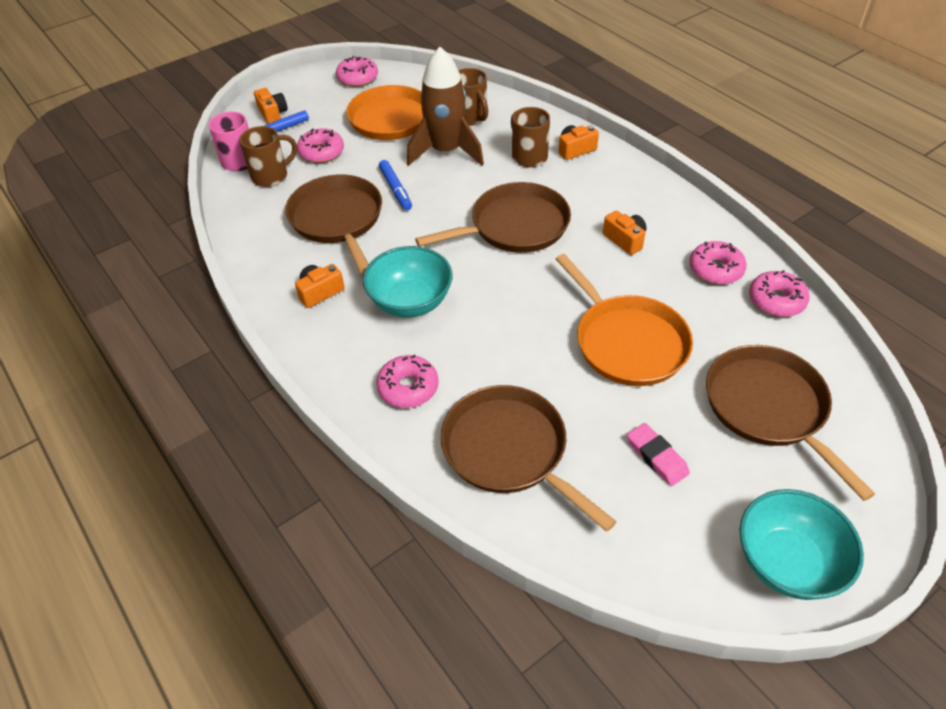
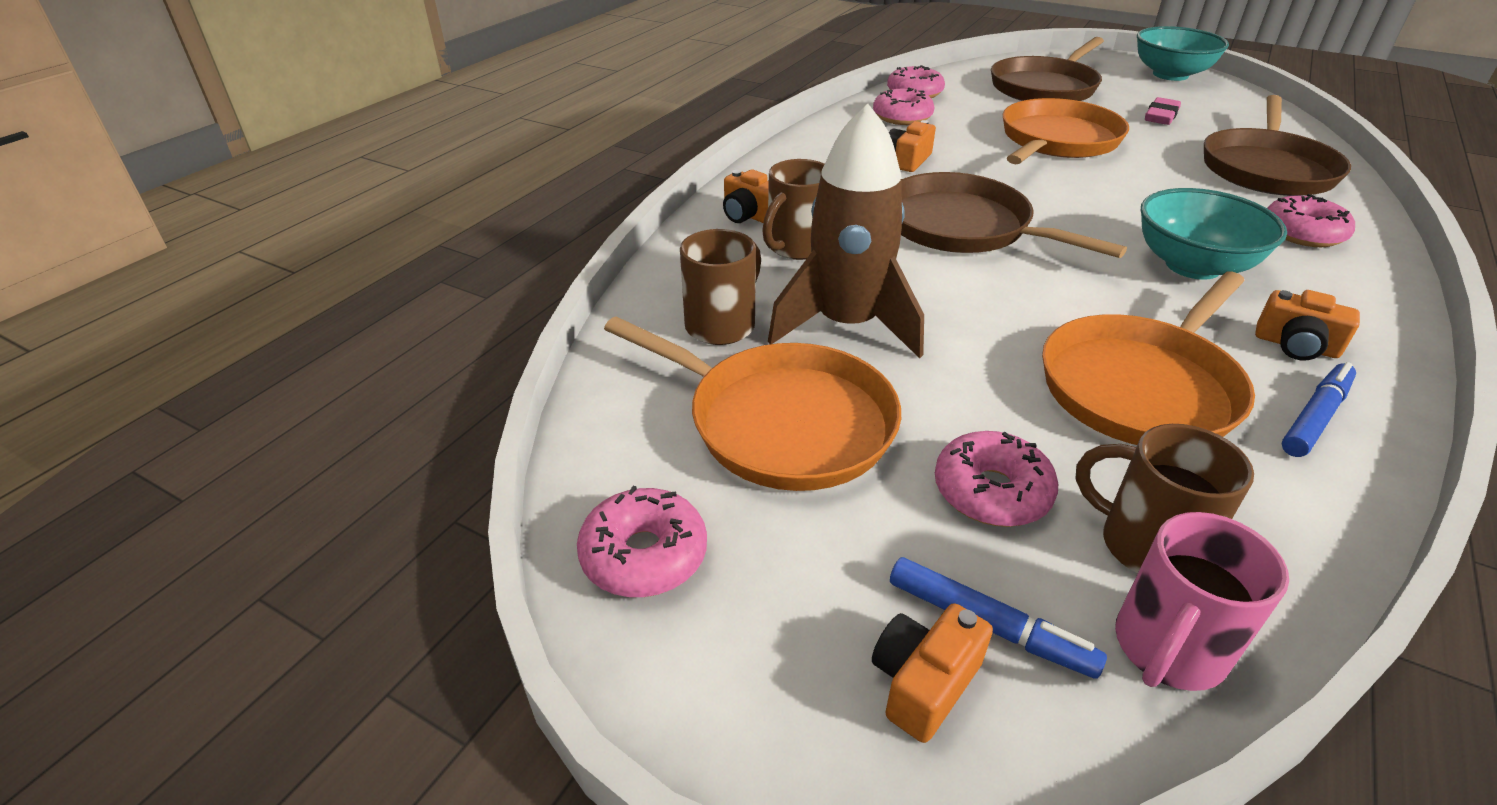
camera: 115 degrees left, 10 degrees down
brown pan [285,174,382,274] -> orange pan [1042,271,1255,445]
blue marker [379,160,412,210] -> blue marker moved to [1282,362,1356,457]

